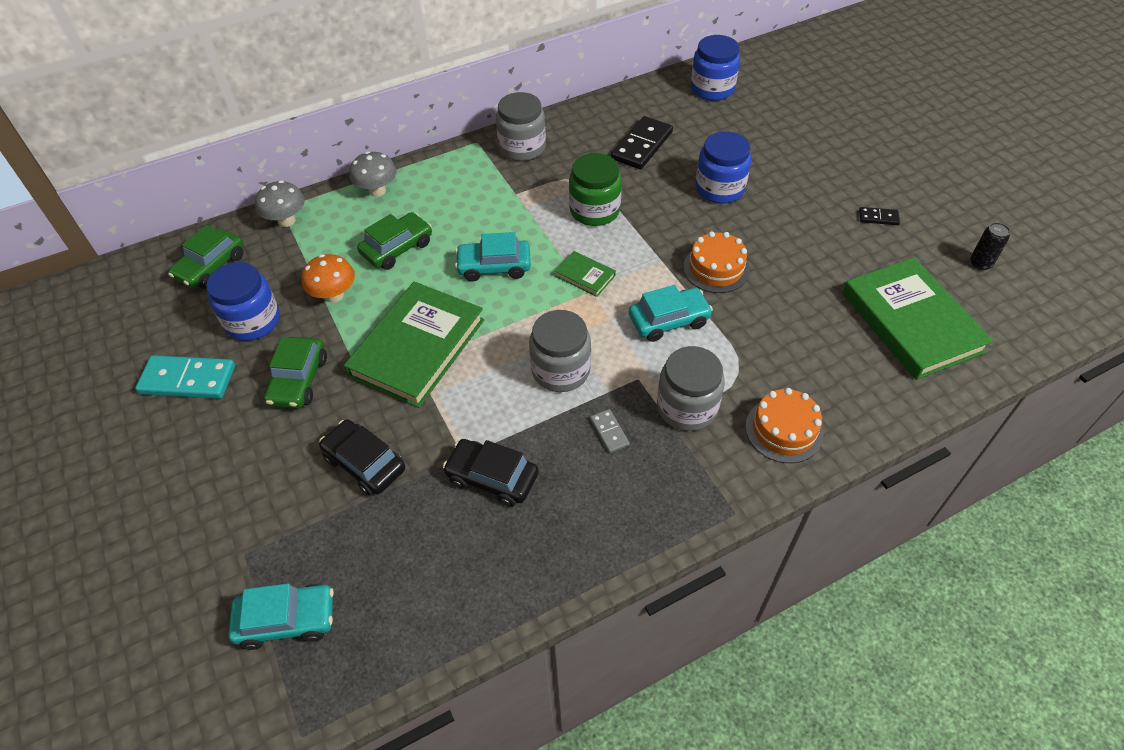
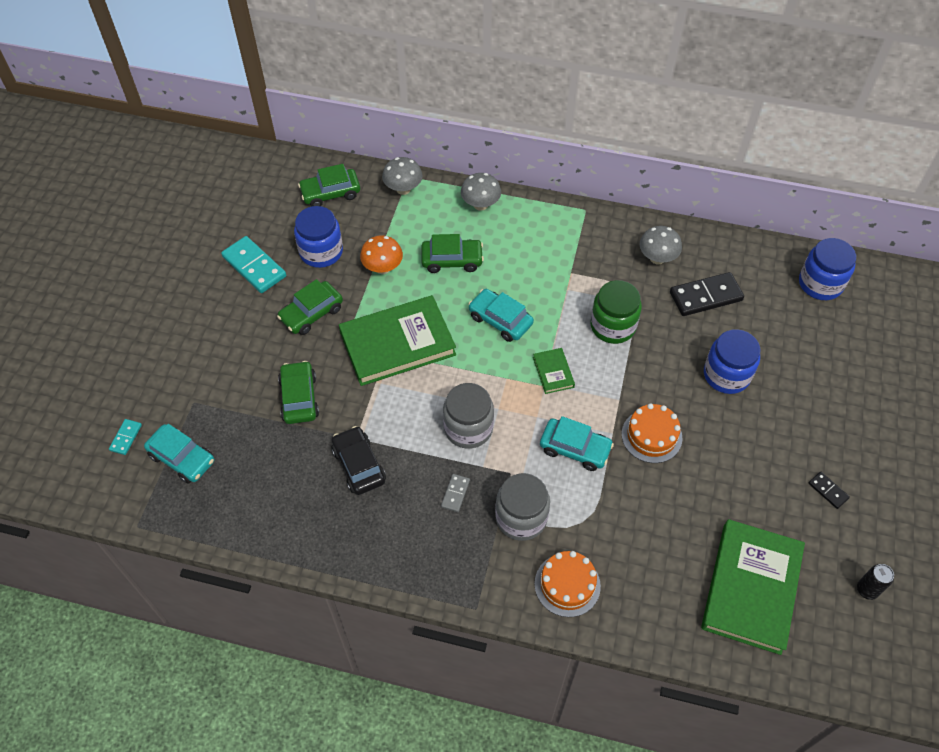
camera: 40 degrees right, 5 degrees up
black car [319,419,405,496] -> green car [278,361,319,424]
grey jar [496,92,546,161] -> none
none -> turquoise domino [109,419,142,455]
none -> grey mushroom [639,226,682,265]

